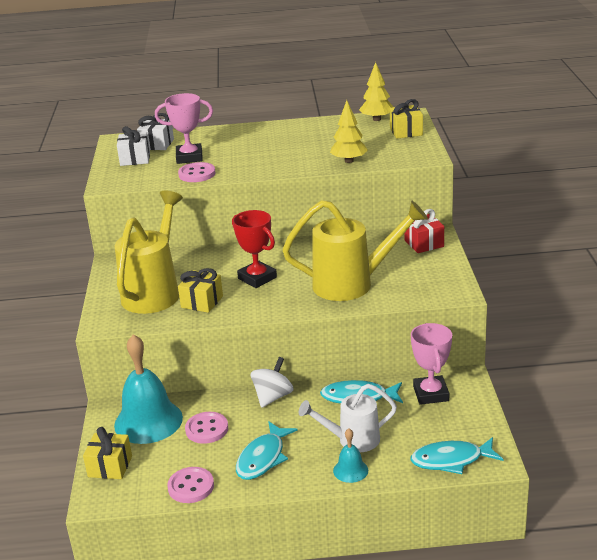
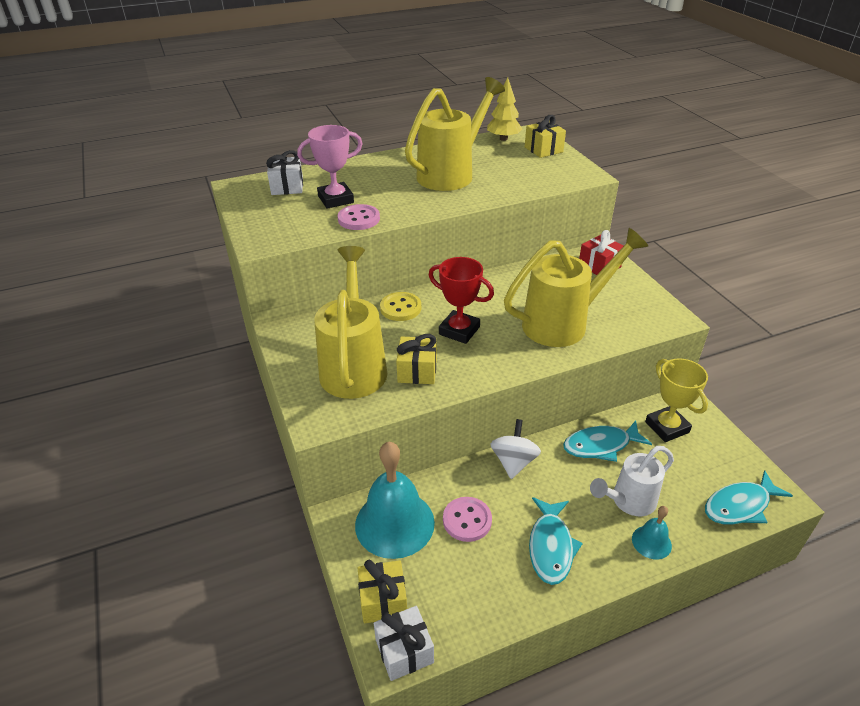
camera: 20 degrees left, 10 degrees up
white gift [117,126,150,166] -> white gift moved to [374,606,434,681]
pink button [167,467,214,503] -> none
yellow tree [330,100,368,163] -> none
pink trophy [411,323,452,405] -> yellow trophy [645,358,708,442]
none -> yellow button [380,292,421,321]
none -> yellow watering can [405,77,505,191]

